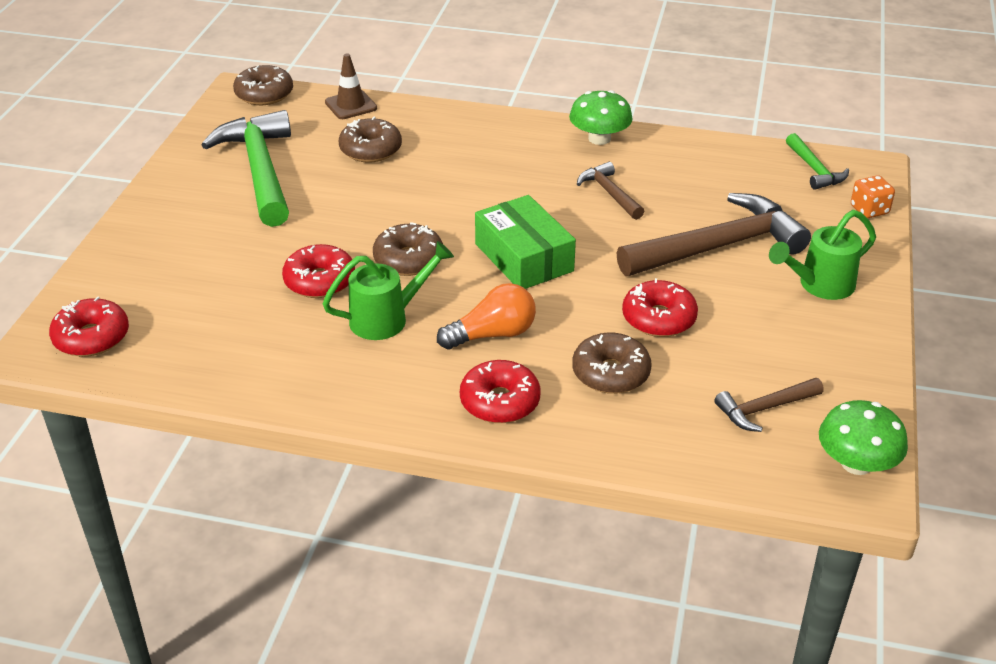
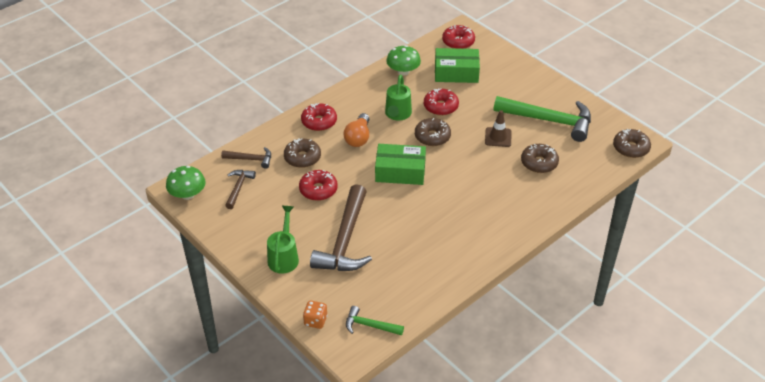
camera: 125 degrees right, 5 degrees up
brown traffic cone [325,54,377,119] -> brown traffic cone moved to [485,110,512,147]
green mushroom [569,90,633,145] -> green mushroom moved to [386,45,421,76]
brown hammer [577,162,644,220] -> brown hammer moved to [221,147,271,169]
none -> green box [435,48,480,83]

